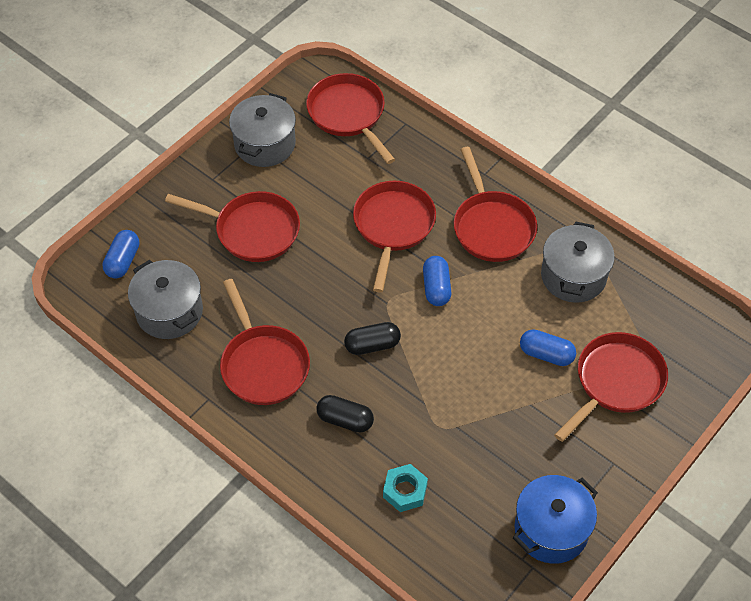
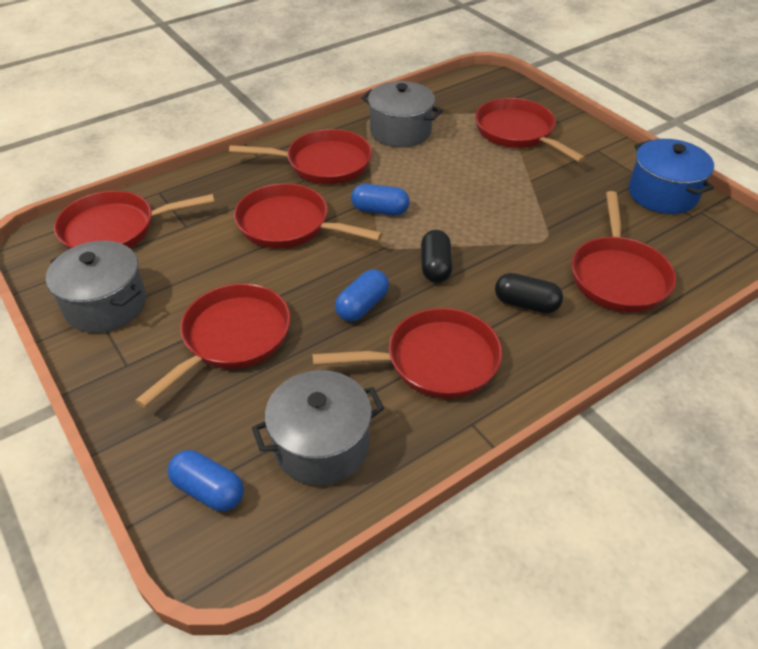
camera: 75 degrees left, 10 degrees down
black capsule [316,395,374,433] -> black capsule turned 75 degrees clockwise [495,273,563,313]
turquoise nut [383,464,428,512] -> red pan [572,191,676,312]
blue capsule [520,329,576,366] -> blue capsule moved to [335,269,389,322]

